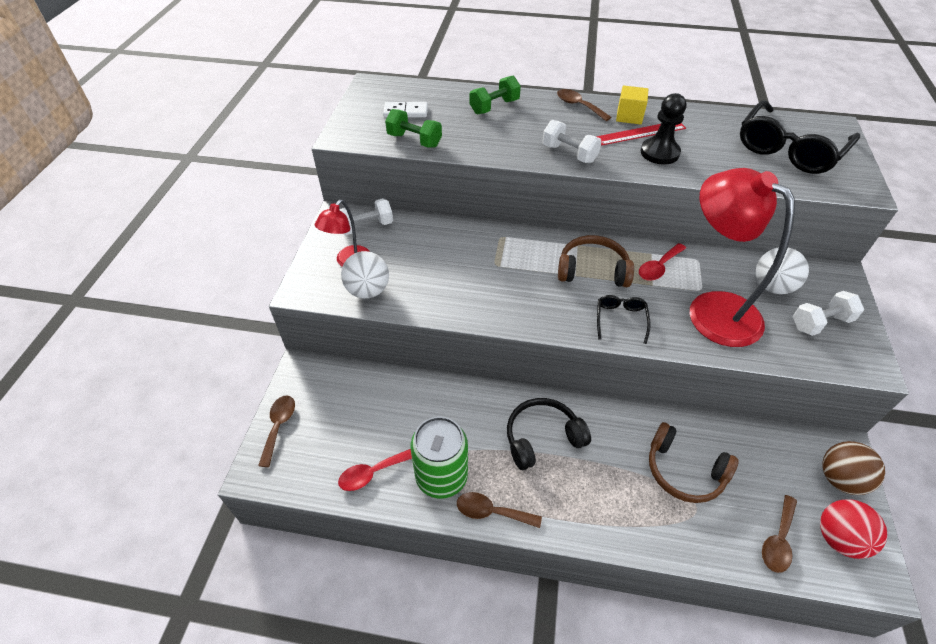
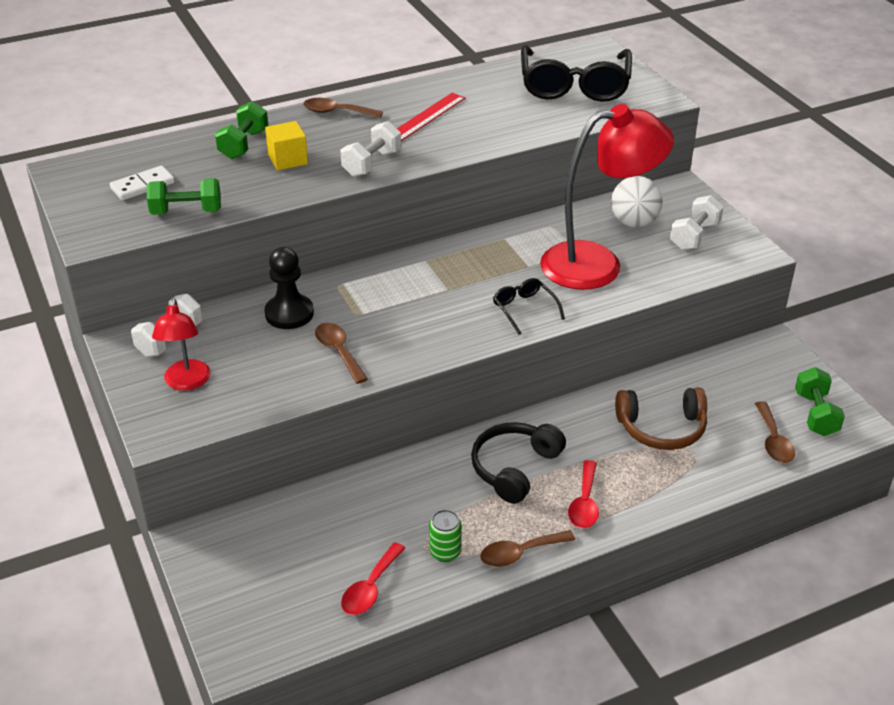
camera: 35 degrees left, 10 degrees down
brown spoon [258,395,295,467] -> brown spoon moved to [315,323,368,384]
white ball [341,251,389,299] -> none
green can [411,416,468,499] -> green can [429,510,461,562], size x0.49
white dumbbell [542,120,602,163] -> white dumbbell turned 60 degrees counterclockwise [341,121,401,177]
brown headphones [558,235,634,287] -> none
yellow cube [616,85,648,125] -> yellow cube moved to [265,121,308,171]
red spoon [639,243,686,281] -> red spoon moved to [568,460,599,528]
black pawn [640,93,686,165] -> black pawn moved to [264,247,314,329]
red lamp [690,168,795,347] -> red lamp turned 150 degrees clockwise [540,104,674,290]
red ball [820,499,887,559] -> green dumbbell [795,367,845,436]
brown ball [822,441,885,495] -> none

